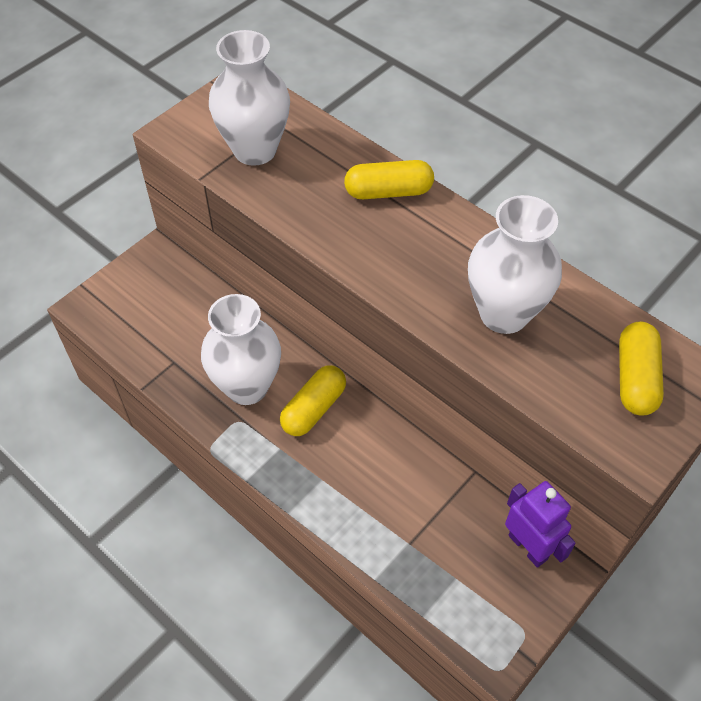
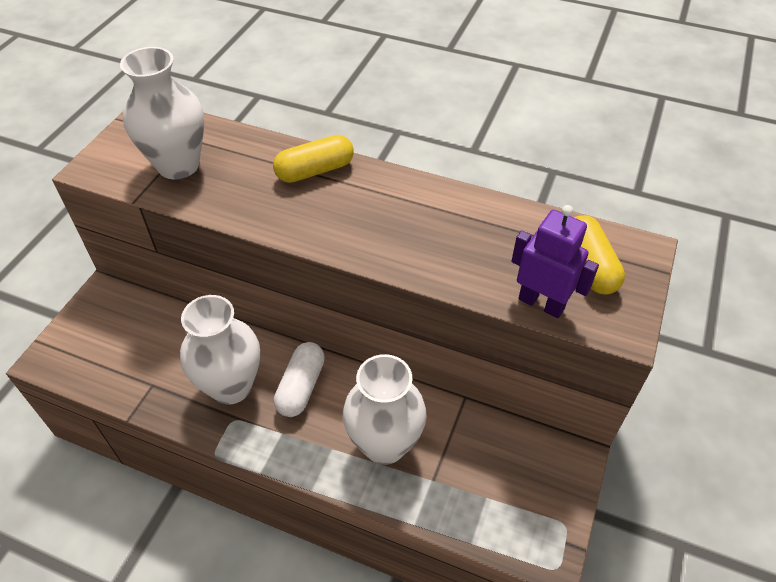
camera: 20 degrees left, 5 degrees down
yellow capsule [280,365,346,436] -> white capsule [274,342,325,417]
white vase [468,195,562,334] -> white vase moved to [343,354,427,465]
purple robot [505,481,576,568] -> purple robot moved to [511,205,599,318]

